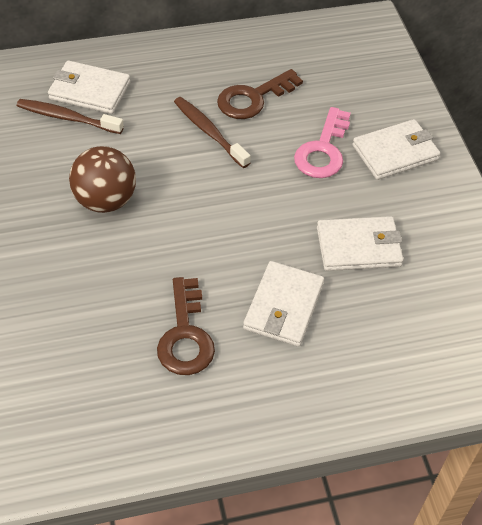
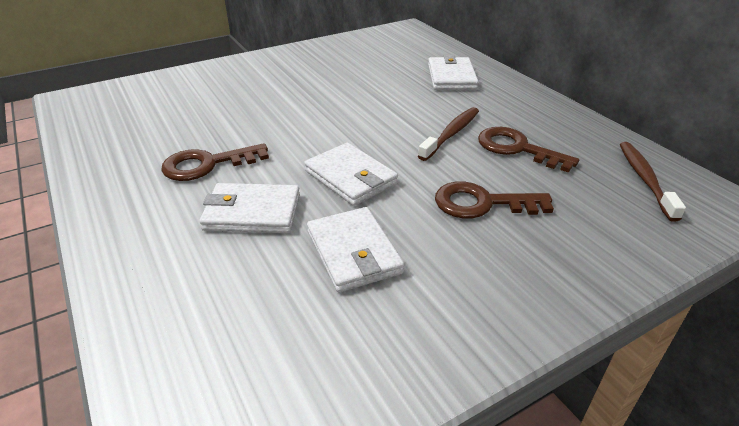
camera: 75 degrees right, 15 degrees down
brown toothbrush [17,99,124,134] -> brown toothbrush moved to [620,142,686,222]
brown ball [69,146,136,213] -> none
pink key [294,107,351,178] -> brown key [435,181,554,218]
white wallet [353,119,440,180] -> white wallet moved to [304,143,398,206]

